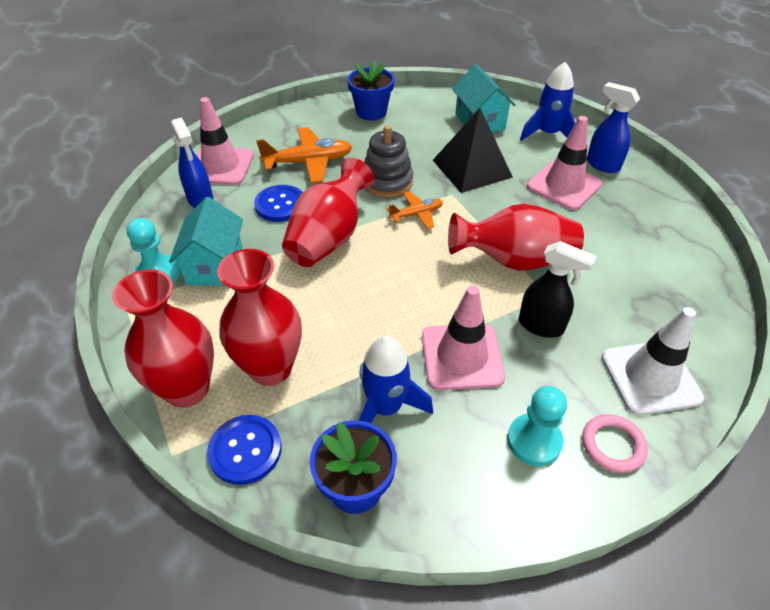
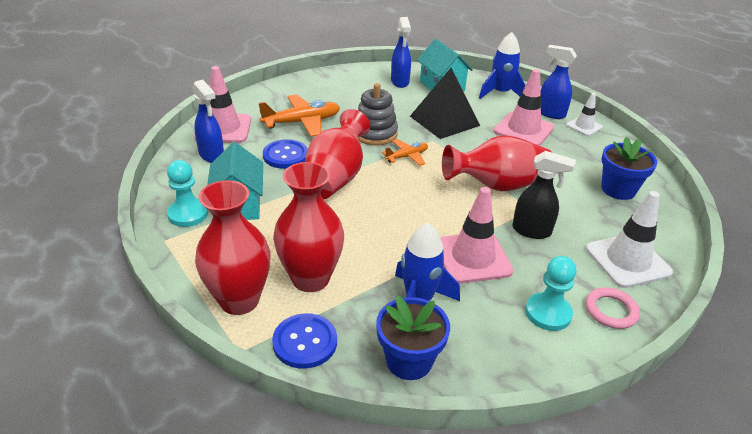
camera: 10 degrees left, 10 degrees down
blue flower pot [347,61,395,121] -> blue flower pot moved to [601,137,657,200]
none -> blue spray bottle [391,17,411,88]
none -> white traffic cone [566,93,603,136]

